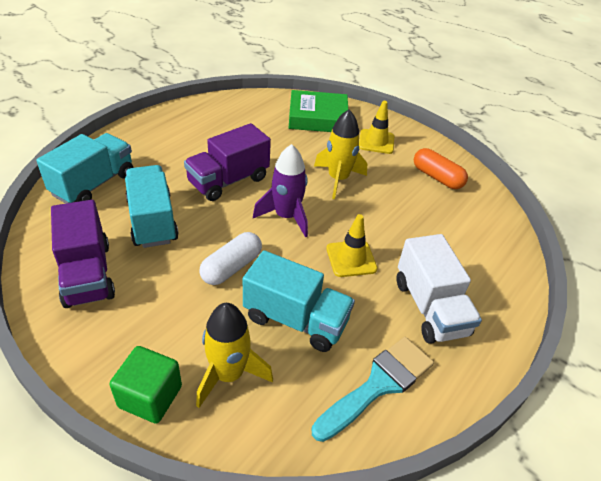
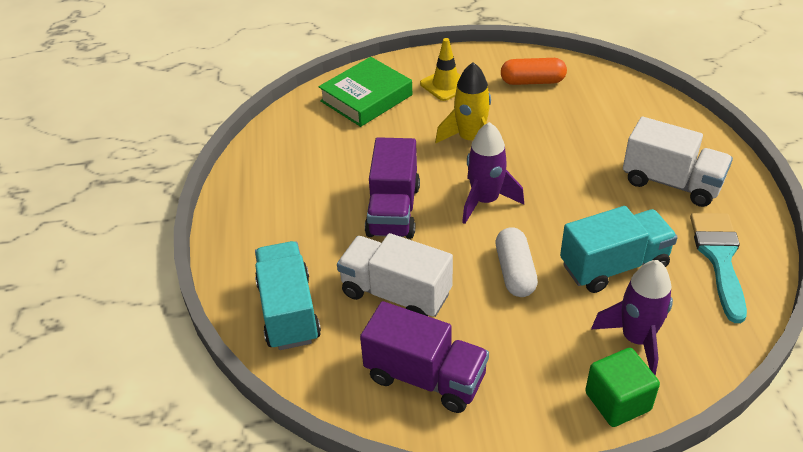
camera: 40 degrees left, 0 degrees up
turquoise truck [125,165,179,248] -> white truck [337,233,453,317]
yellow rocket [196,303,273,408] -> purple rocket [591,260,673,376]
yellow traffic cone [326,214,378,277] -> none

